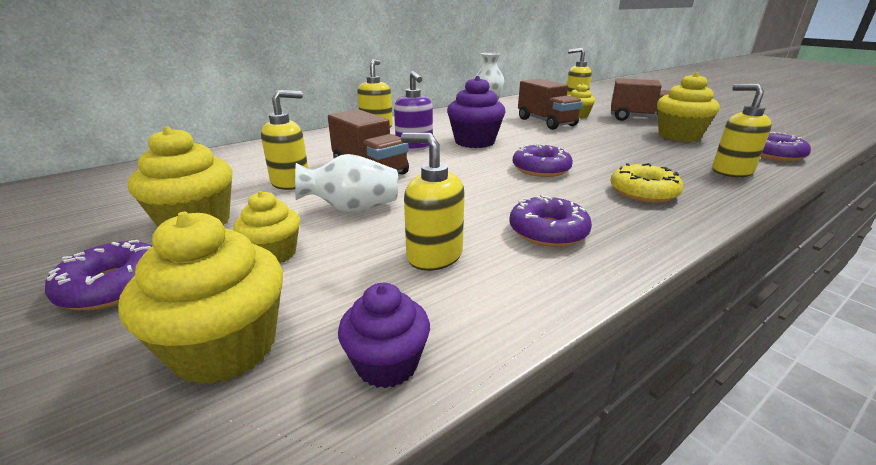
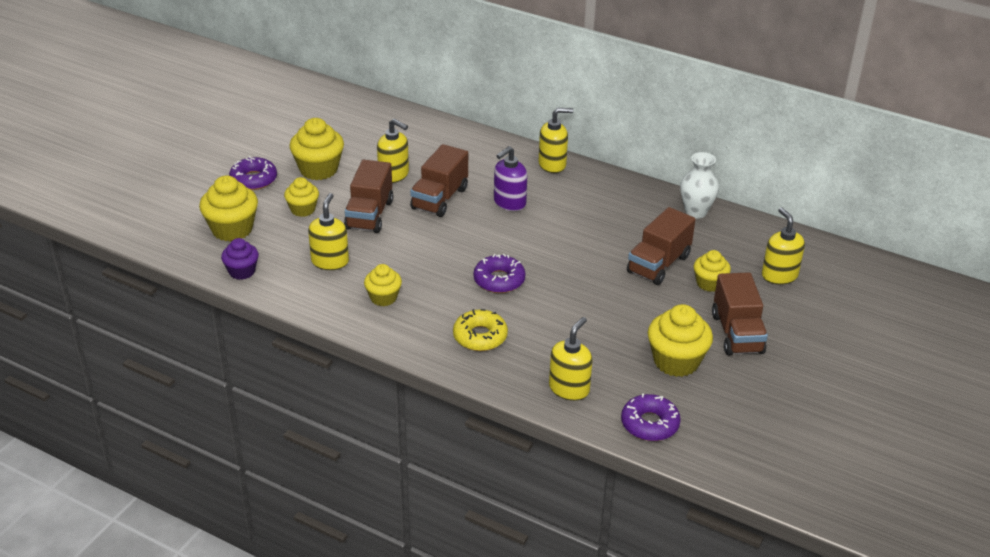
camera: 65 degrees right, 10 degrees up
white vase [295,154,398,212] -> brown truck [344,160,393,233]
purple cupcake [447,76,506,148] -> none
purple donut [509,194,592,247] -> yellow cupcake [364,264,402,306]

